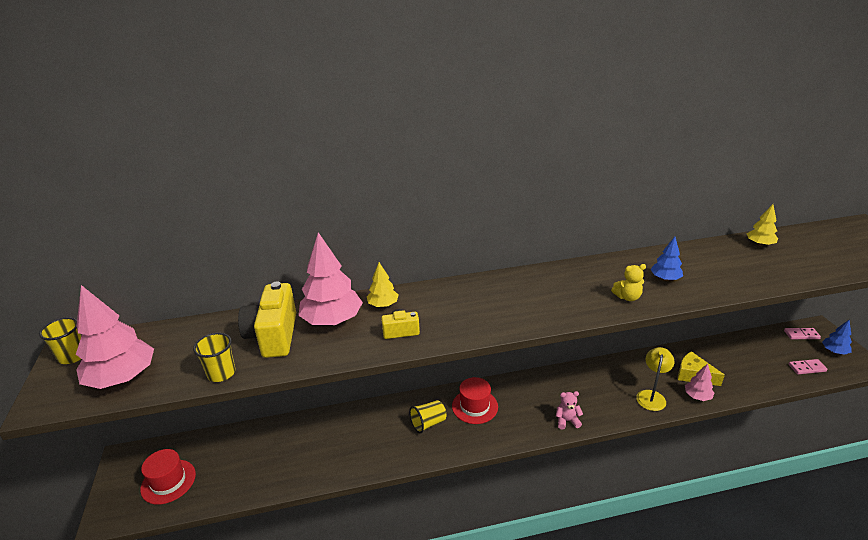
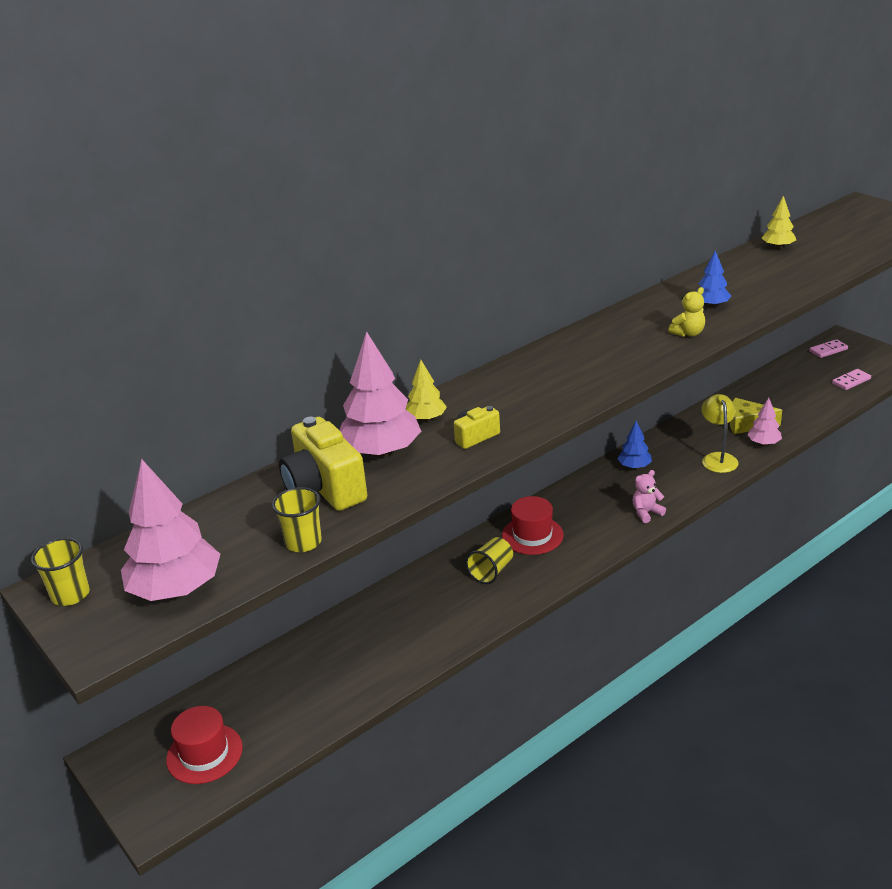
camera: 25 degrees left, 0 degrees up
blue tree [822,320,852,355] -> blue tree moved to [618,421,652,469]

